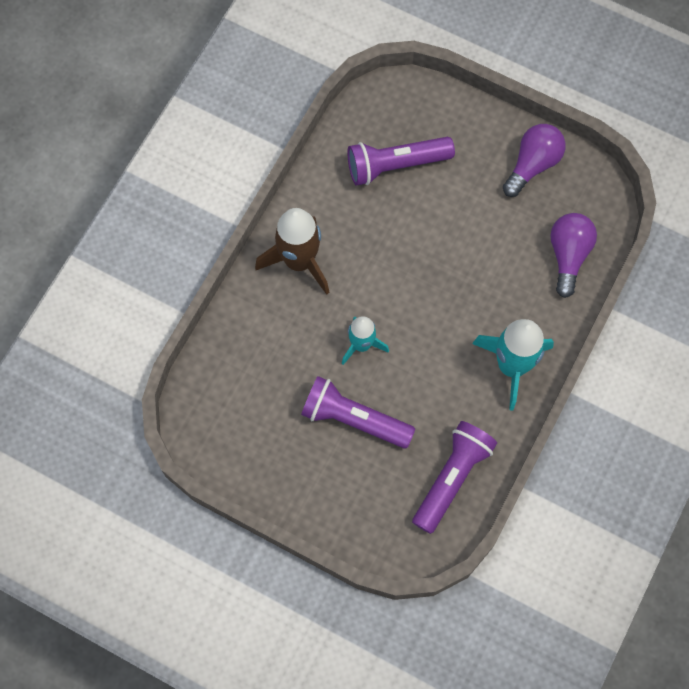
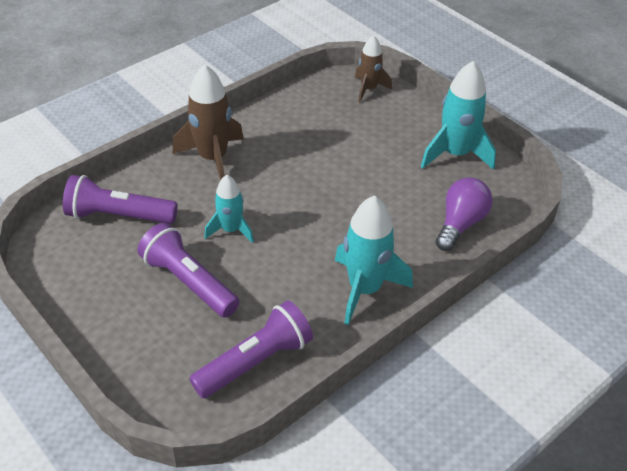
camera: 20 degrees right, 25 degrees down
purple flashlight [347,137,455,186] -> purple flashlight moved to [63,175,178,224]
purple light bulb [503,124,566,197] -> turquoise rocket [421,61,496,170]
none -> brown rocket [355,35,392,102]

